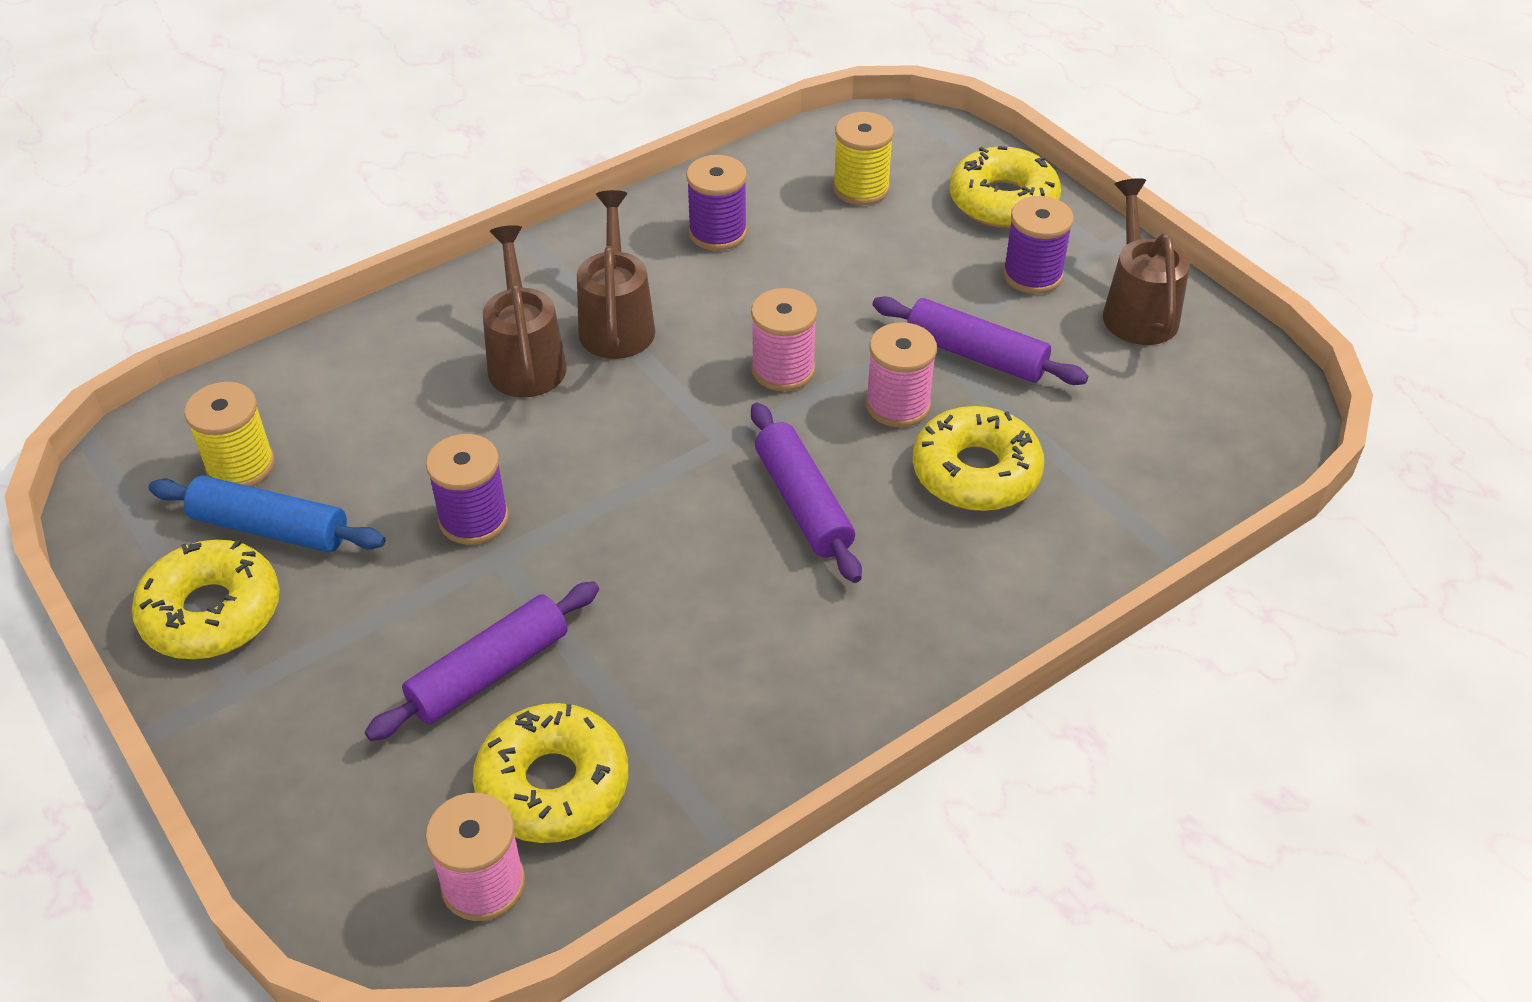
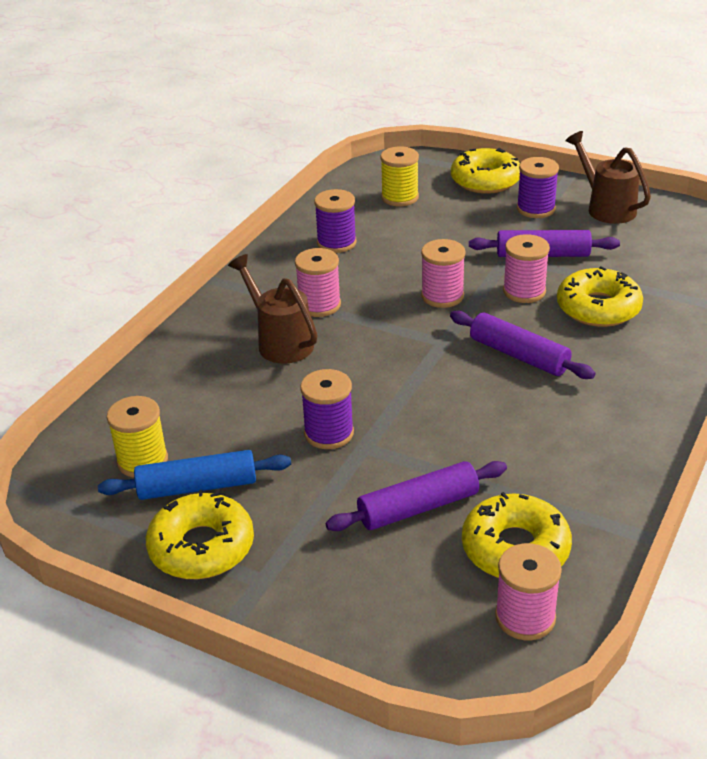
camera: 25 degrees left, 10 degrees down
purple rolling pin [365,581,599,741] -> purple rolling pin turned 45 degrees clockwise [326,461,507,531]
brown watering can [577,190,655,359] -> pink spool [295,248,341,317]

